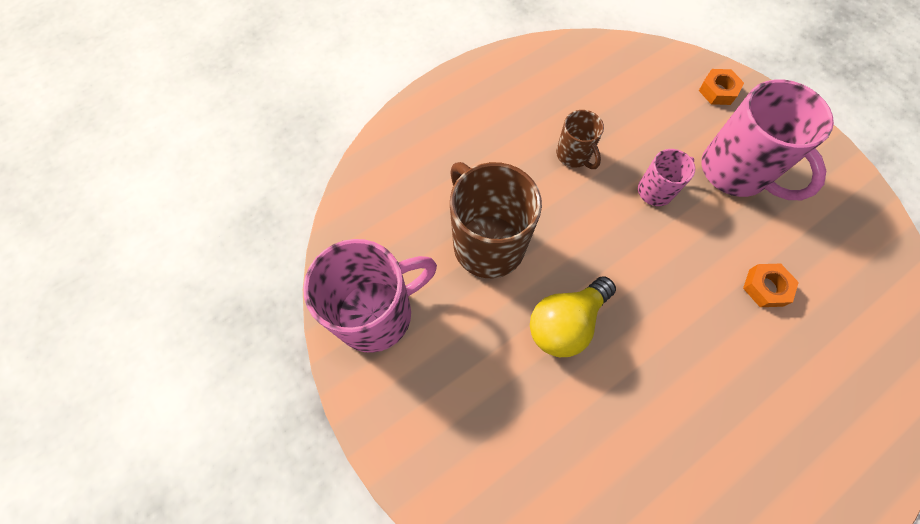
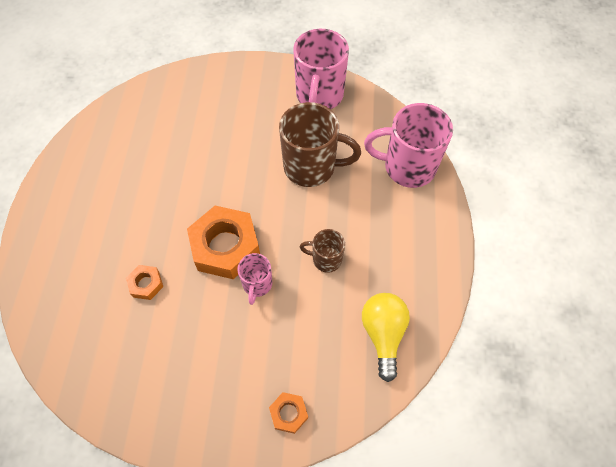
camera: 130 degrees right, 5 degrees down
yellow light bulb [530,276,616,357] -> yellow light bulb moved to [362,293,410,382]
pink mug [701,79,834,200] -> pink mug moved to [364,103,453,188]
none -> orange nut [187,206,260,279]

